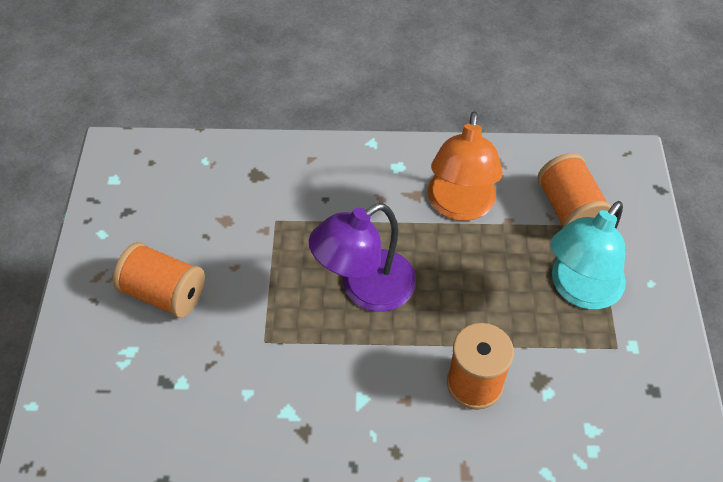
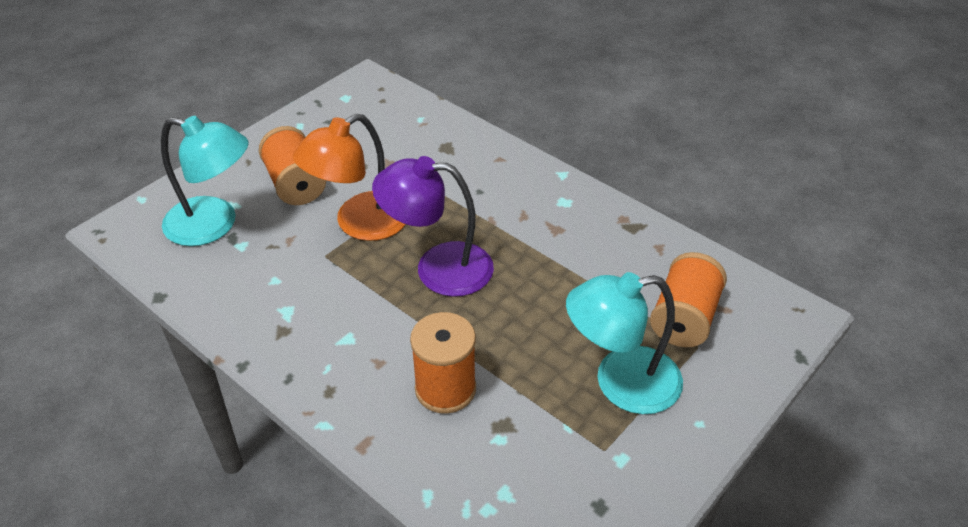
camera: 40 degrees right, 10 degrees down
orange lamp [428,111,503,221] -> orange lamp moved to [293,114,406,241]
none -> turquoise lamp [161,116,249,246]

